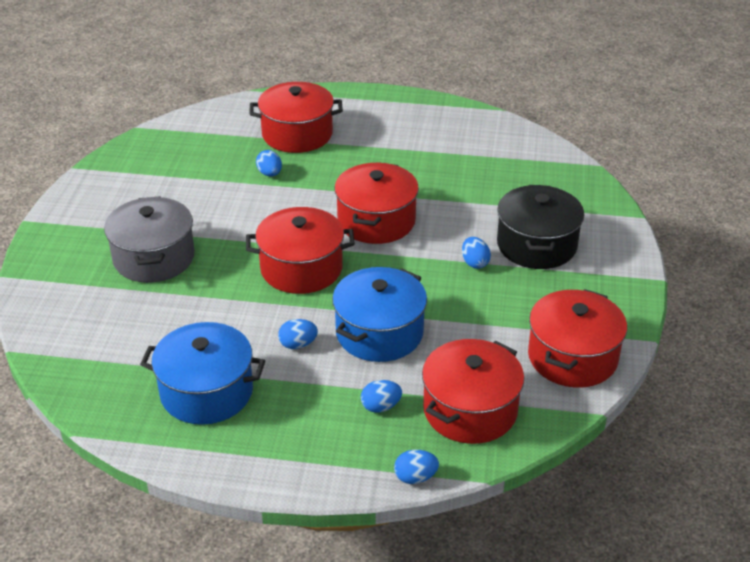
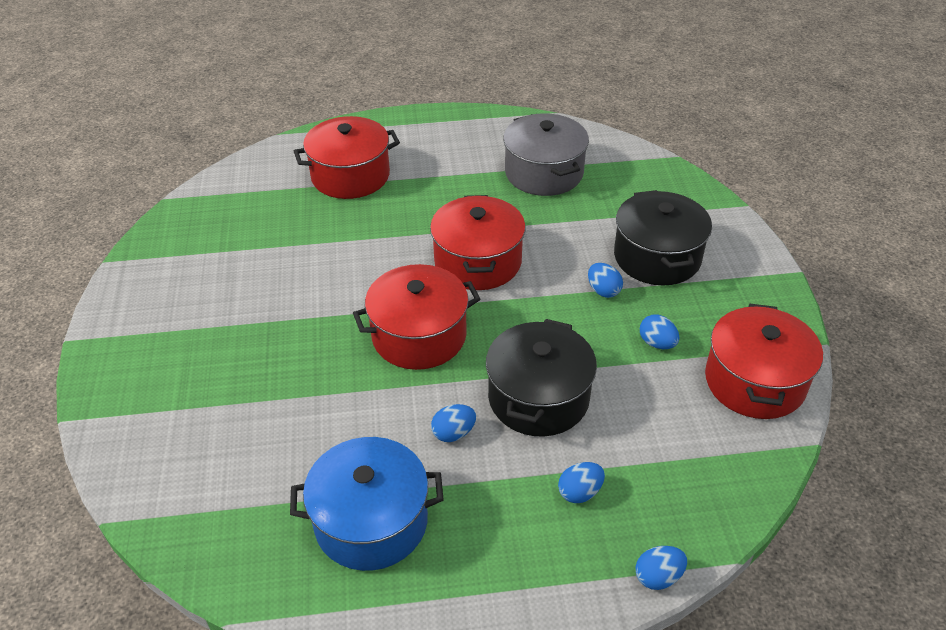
camera: 15 degrees left, 5 degrees up
grey pot [104,196,195,283] -> grey pot moved to [503,113,589,196]
blue egg [256,150,282,177] -> blue egg moved to [640,314,680,349]
blue pot [332,267,427,362] -> black pot [486,319,597,436]
red pot [422,339,524,444] -> none

